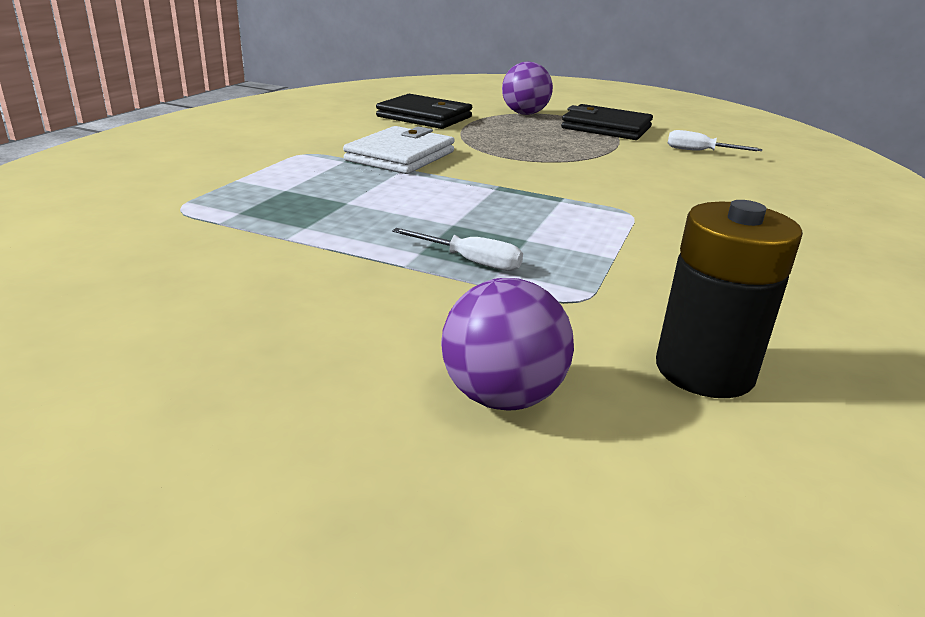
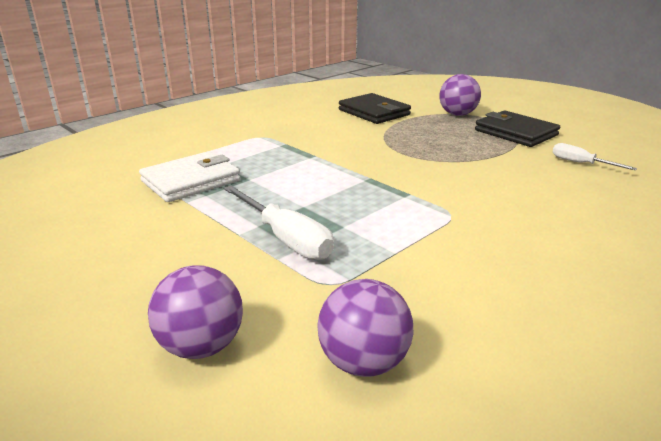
camera: 25 degrees right, 0 degrees up
white wallet [343,126,455,174] -> white wallet moved to [139,151,240,202]
white screwdriver [392,228,523,271] -> white screwdriver [224,185,334,260], size x1.67
black battery [656,200,803,398] -> purple ball [317,279,414,377]

